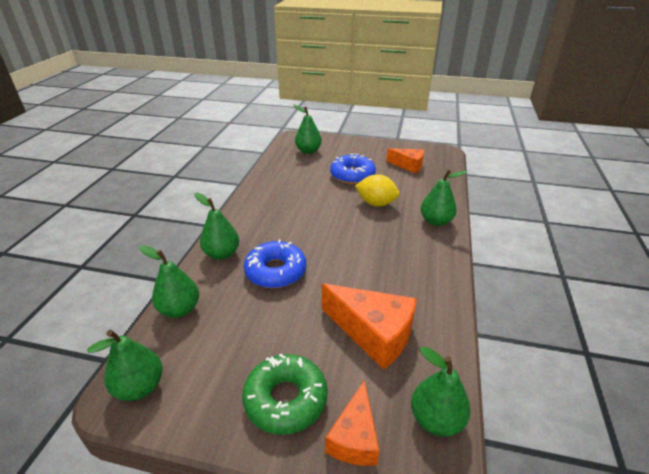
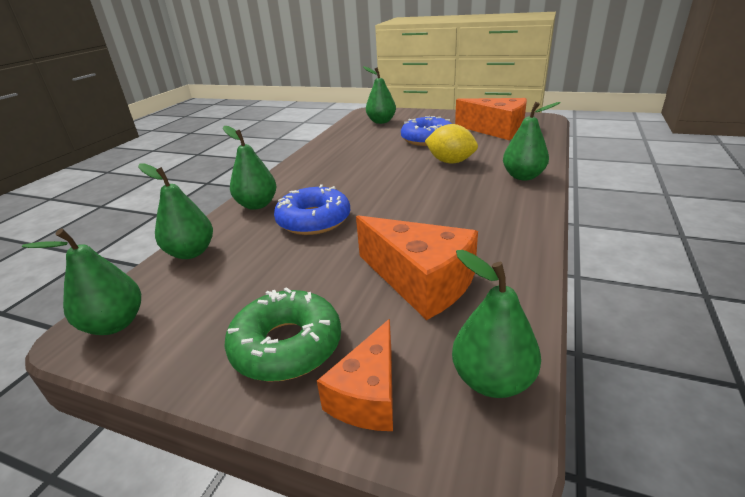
camera: 10 degrees right, 5 degrees down
orange cheese [386,148,424,173] -> orange cheese [455,98,527,140], size x1.60

